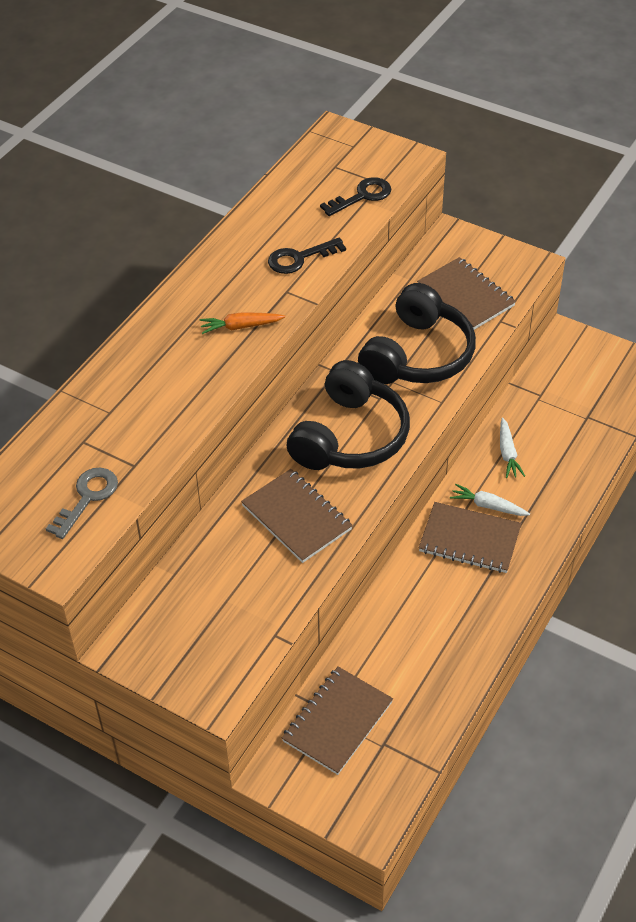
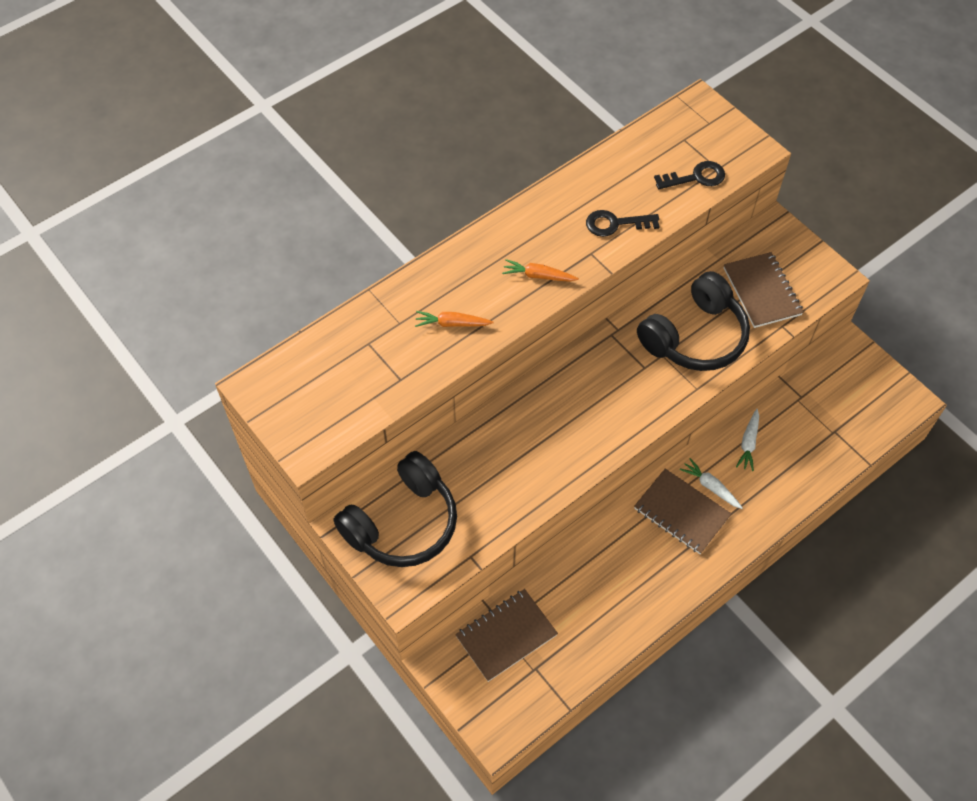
camera: 20 degrees right, 10 degrees up
grey key [46,468,118,539] -> none
brown notebook [241,469,353,563] -> none
black headphones [287,360,410,470] -> black headphones moved to [333,451,457,567]
none -> orange carrot [415,311,493,327]

